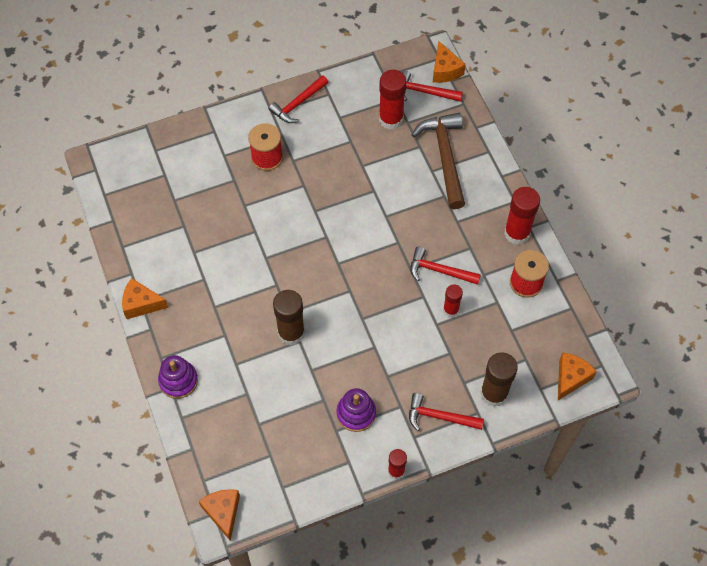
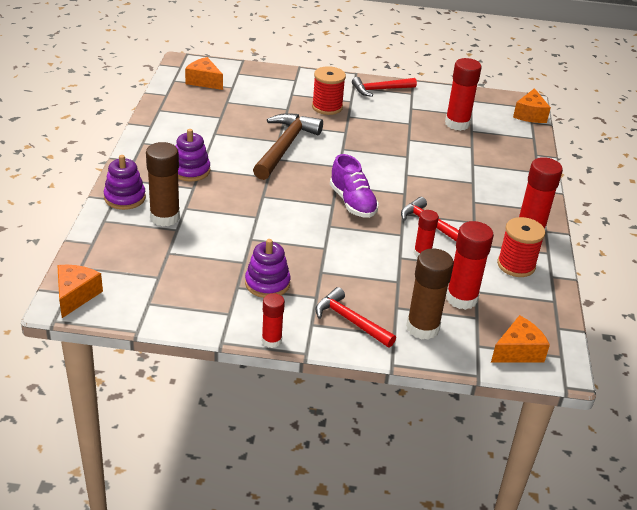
camera: 25 degrees right, 25 degrees down
orange cheese [122,278,168,319] -> orange cheese moved to [185,57,223,90]
brown glue stick [273,290,305,345] -> brown glue stick moved to [146,142,180,227]
red hammer [402,71,463,102] -> none
brown hammer [412,113,465,209] -> brown hammer moved to [253,113,323,180]
none -> purple stacking toy [176,129,210,181]
none -> purple shoe [330,154,379,218]
none -> red glue stick [446,221,494,310]

